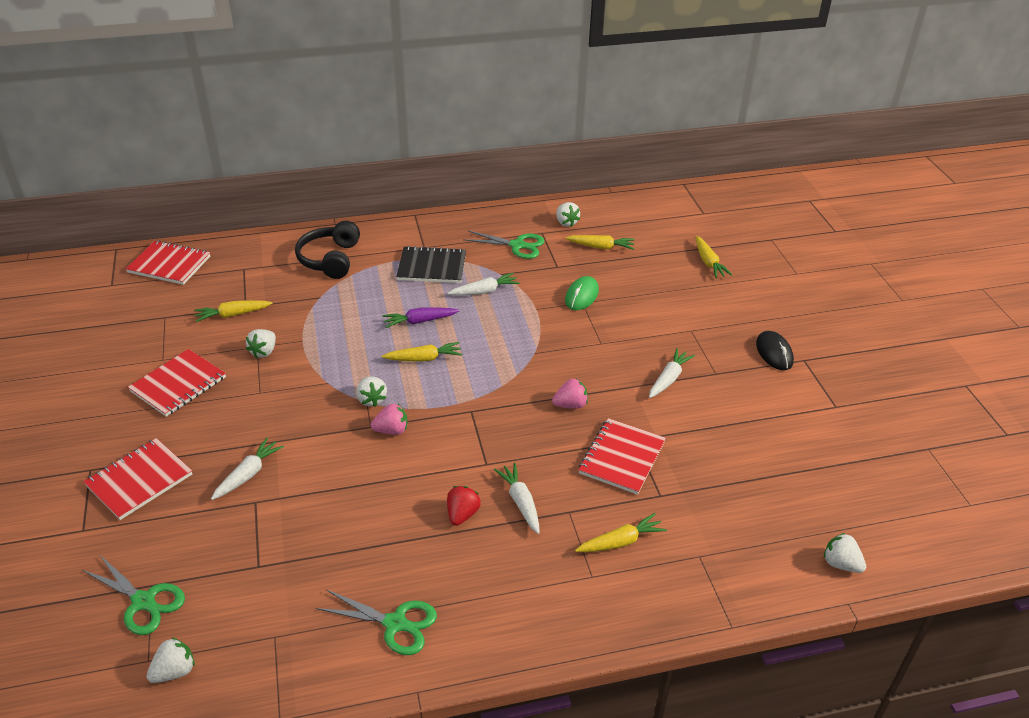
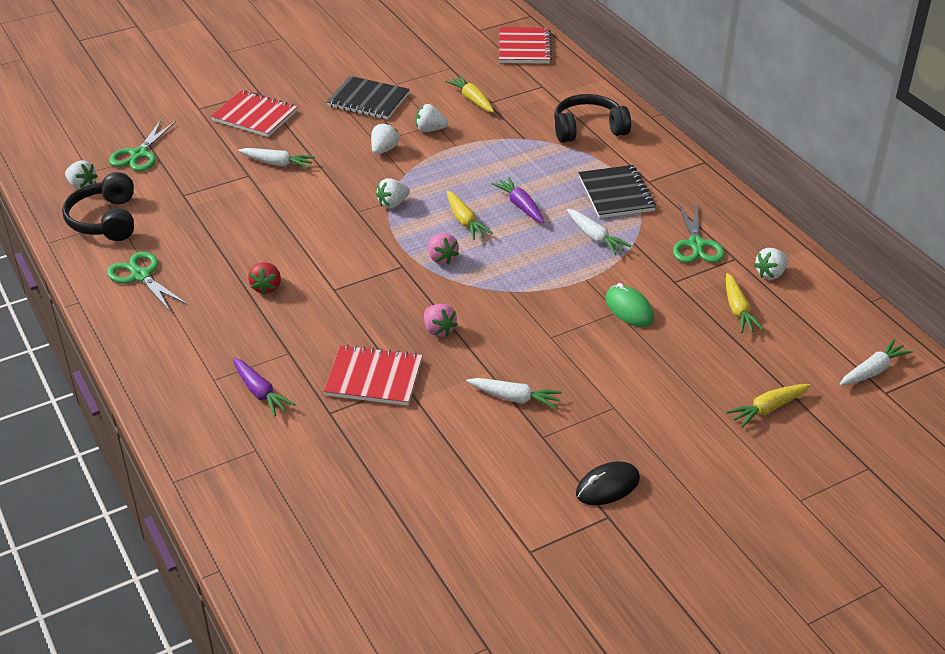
camera: 75 degrees right, 0 degrees up
red notebook [128,349,226,417] -> black notebook [327,76,410,120]
green scissors [316,590,437,655] -> green scissors turned 135 degrees clockwise [107,251,187,311]
pink strawberry [371,404,407,435] -> pink strawberry moved to [428,233,459,265]
red strawberry [447,486,481,526] -> red strawberry turned 90 degrees clockwise [248,262,281,295]
white carrot [494,463,540,534] -> white carrot moved to [840,339,913,386]
green mouse [565,276,599,310] -> green mouse turned 45 degrees clockwise [605,283,654,327]
yellow carrot [575,513,667,552] -> purple carrot [233,358,296,416]
white strawberry [824,533,866,573] -> white strawberry moved to [371,123,399,154]
none -> black headphones [62,172,134,241]

